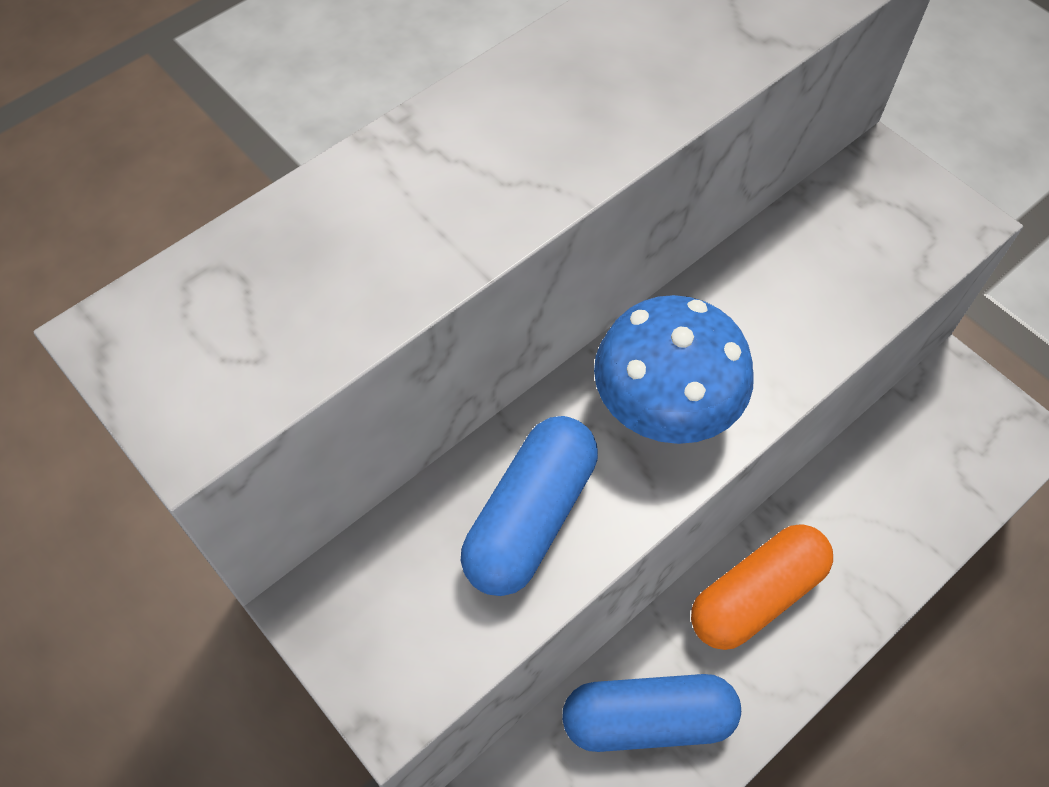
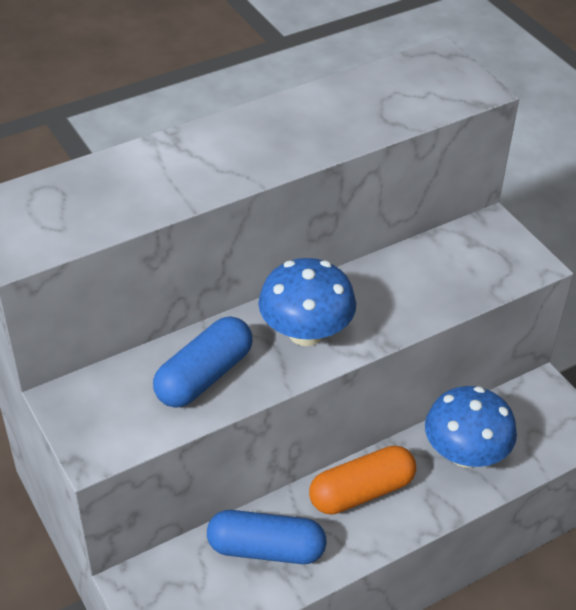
camera: 10 degrees right, 15 degrees down
none -> blue mushroom [425,386,517,468]

